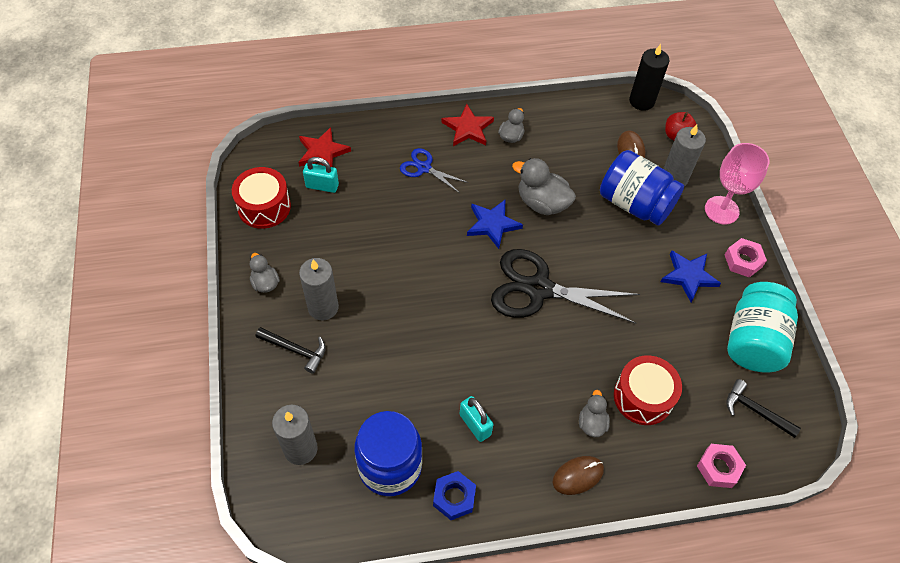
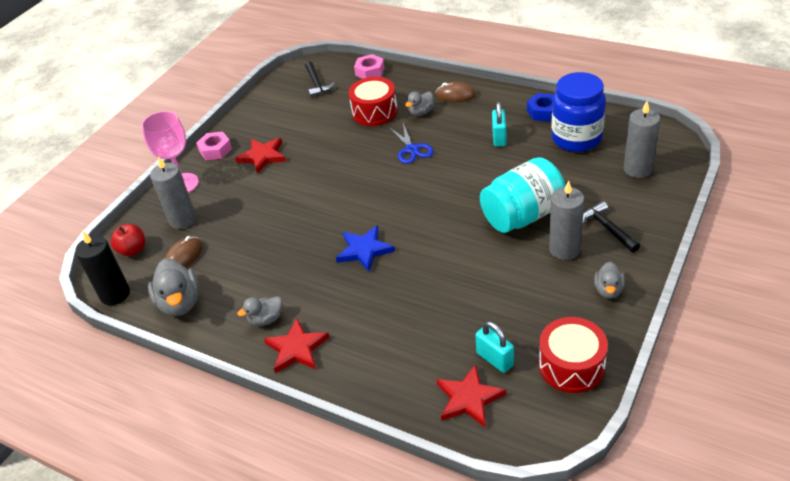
camera: 135 degrees left, 15 degrees down
blue scissors [400,148,468,193] -> blue scissors moved to [389,123,434,164]
black scissors [491,249,640,324] -> none
grey duck [512,158,576,215] -> grey duck moved to [148,258,199,316]
blue jar [600,150,684,226] -> none
blue star [660,250,721,302] -> red star [235,138,286,174]
turquoise jar [727,282,798,373] -> turquoise jar moved to [480,157,566,233]

